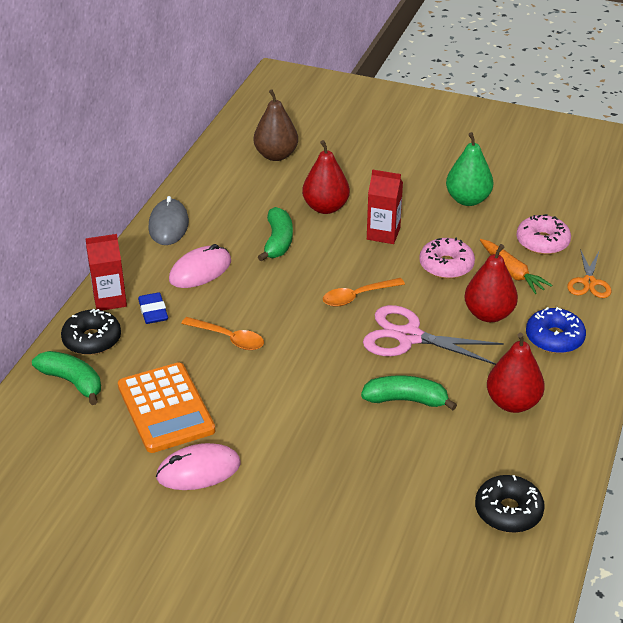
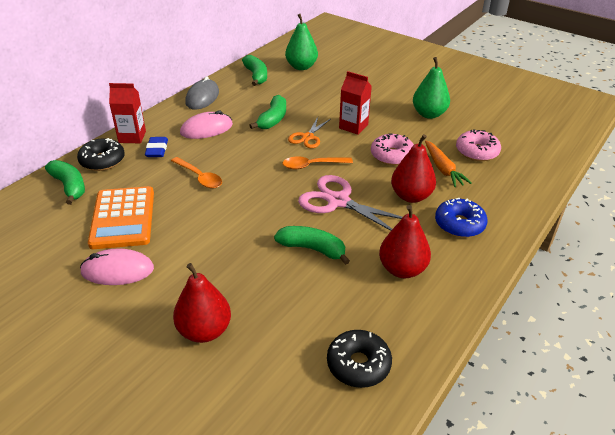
camera: 15 degrees right, 0 degrees up
brown pear [254,90,298,161] -> green pear [285,14,318,70]
red pear [302,140,350,214] -> red pear moved to [173,263,231,343]
orange scissors [567,249,611,298] -> orange scissors moved to [288,117,331,148]
none -> green banana [242,55,267,86]

